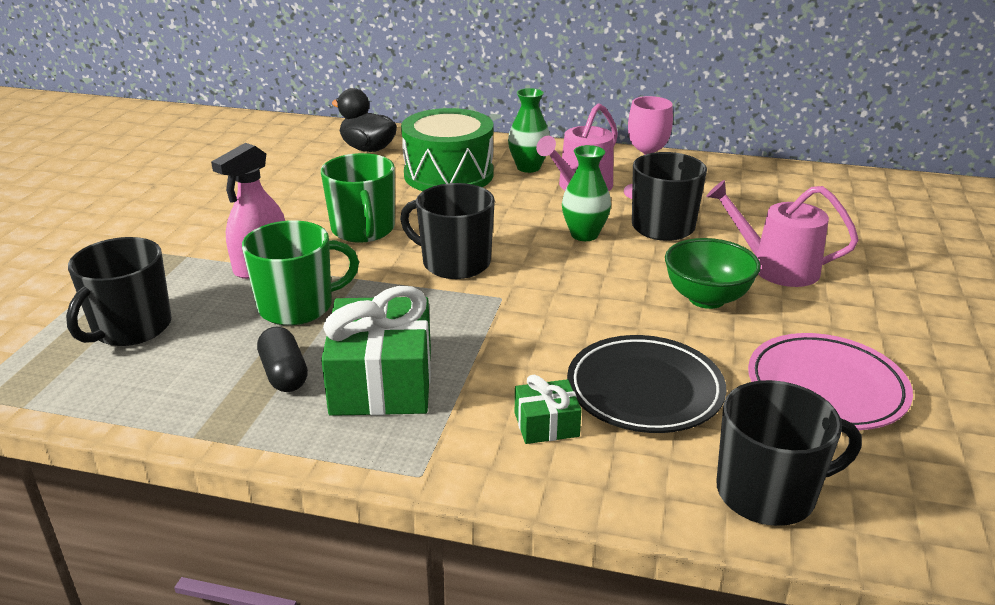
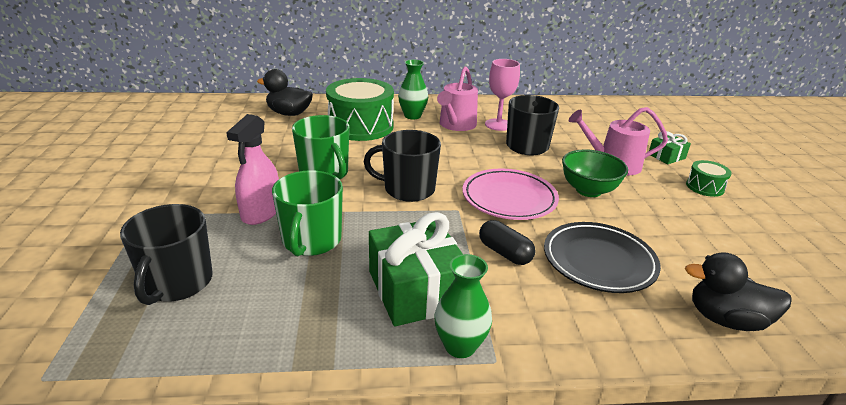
camera: 20 degrees left, 0 degrees up
green mug [242,220,359,325] -> green mug turned 135 degrees clockwise [272,170,343,256]
black capsule [257,327,308,392] -> black capsule moved to [479,220,535,265]
green gift [515,375,582,444] -> green gift moved to [649,131,691,164]
green vase [562,145,611,241] -> green vase moved to [435,254,492,358]
black mug [717,380,862,526] -> black duck [685,252,792,331]
pink plate [748,333,913,430] -> pink plate moved to [462,168,559,220]
none -> green drum [686,160,732,197]

